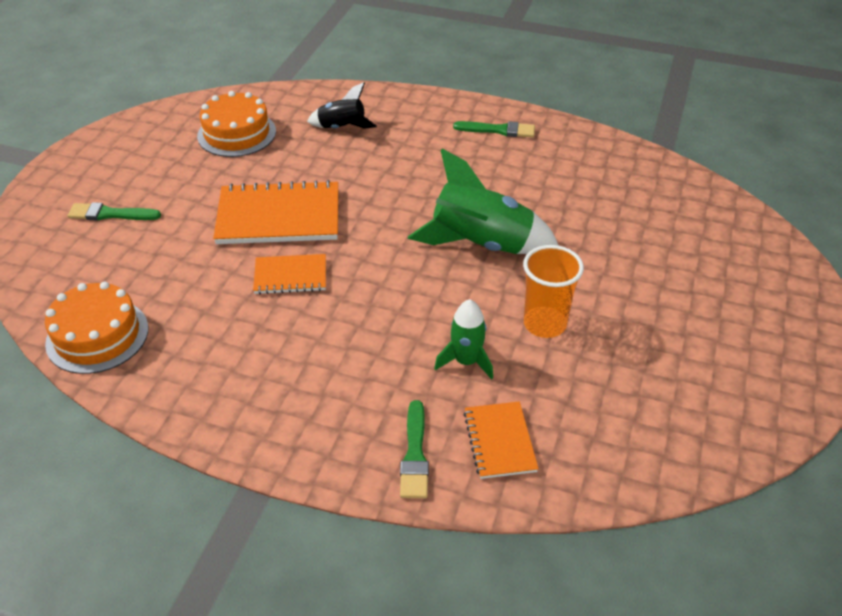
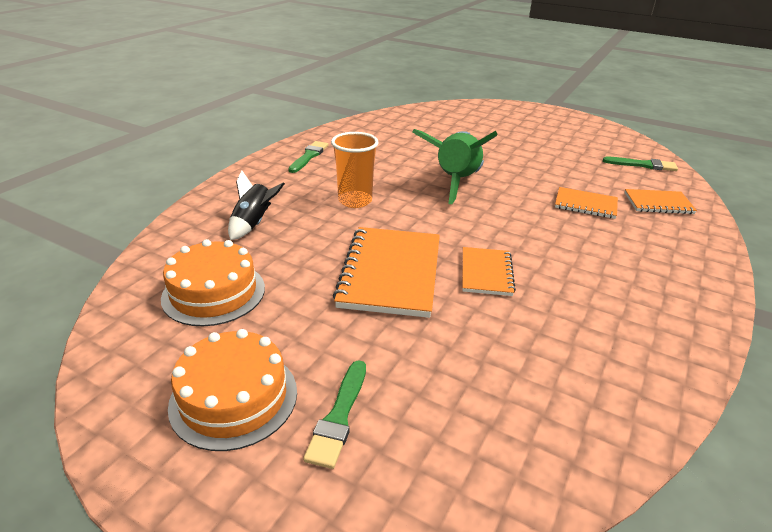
camera: 80 degrees left, 10 degrees down
orange cake [45,282,148,374] -> orange cake moved to [168,329,297,451]
green brush [400,400,429,498] -> green brush moved to [603,157,678,171]
green rocket [434,299,493,380] -> orange notebook [555,187,618,219]
orange cup [523,245,584,338] -> orange cup moved to [331,132,379,208]

